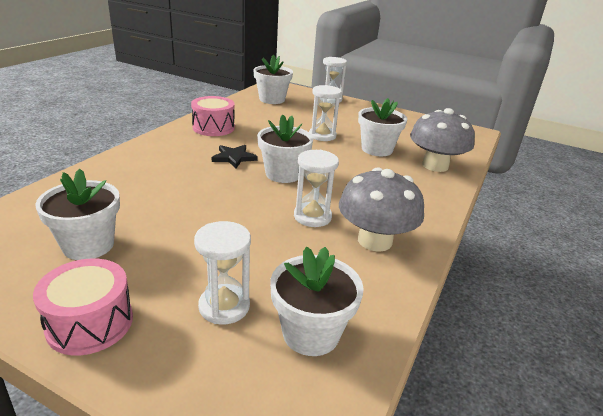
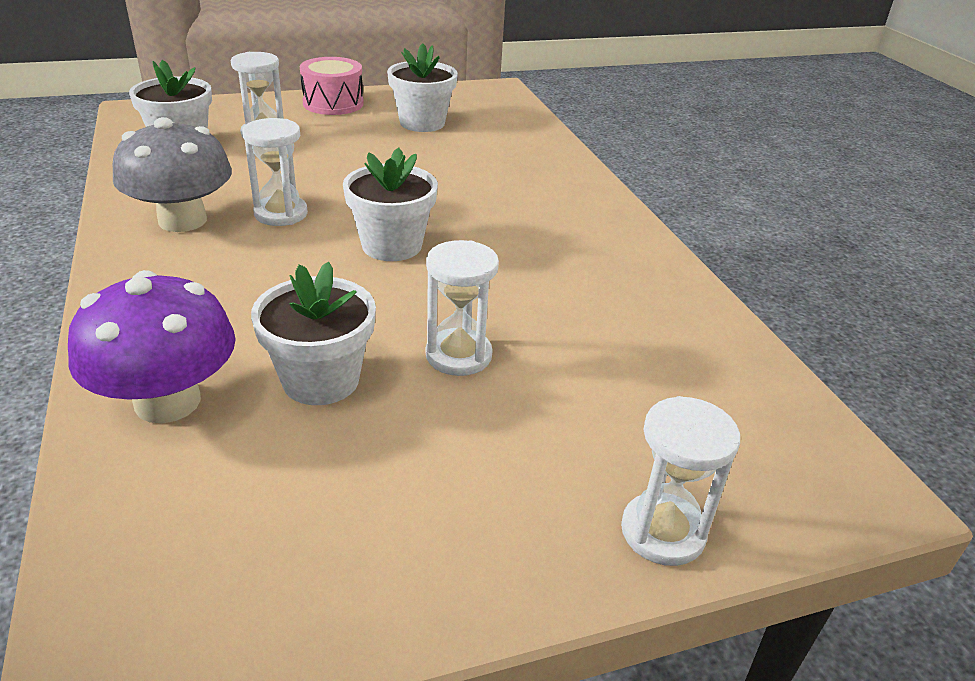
camera: 135 degrees right, 5 degrees up
pink drum [191,96,235,136] -> none
black star [212,145,258,168] -> none
white flower pot [253,55,293,104] -> none
grey mushroom [410,108,475,172] -> purple mushroom [68,270,236,423]

